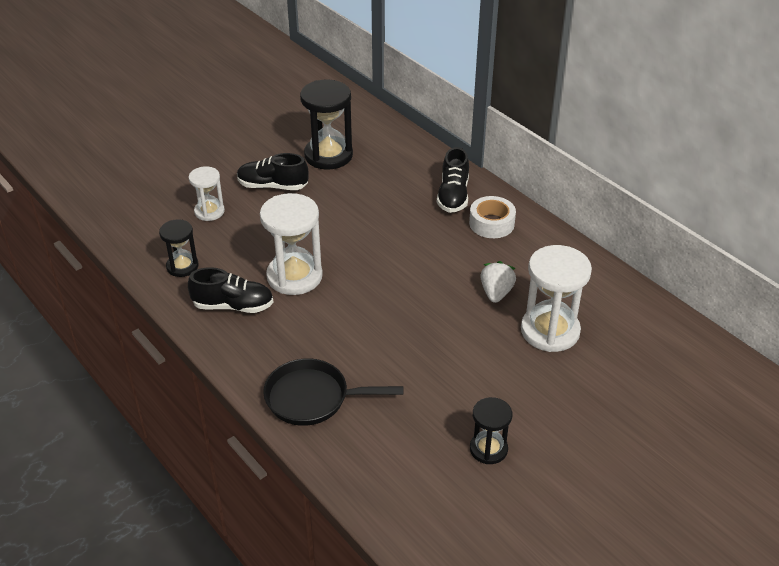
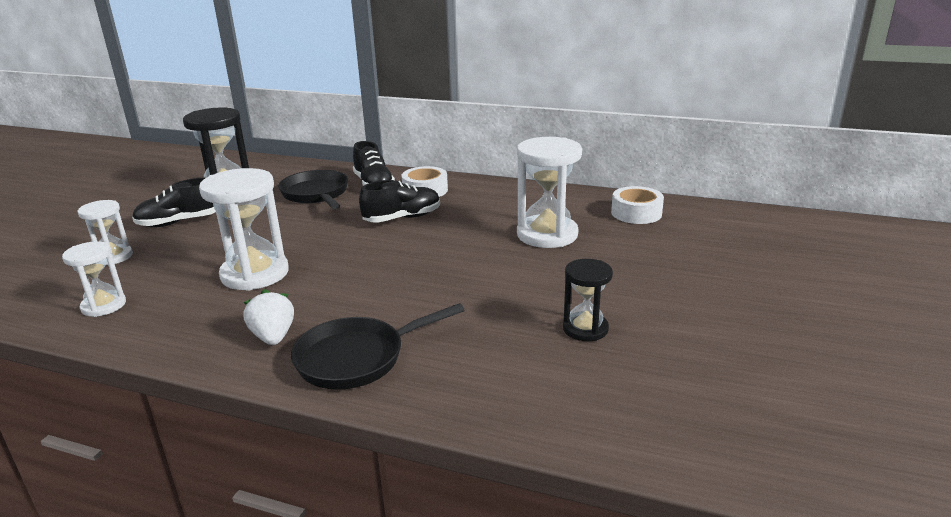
camera: 30 degrees left, 15 degrees down
black hourglass [159,219,199,277] -> white hourglass [62,241,126,317]
black shoe [188,267,274,313] -> black shoe moved to [359,180,440,223]
white strawberry [480,261,516,303] -> white strawberry moved to [243,289,294,345]
none -> black pan [278,170,348,209]
none -> white tape [611,186,664,224]

